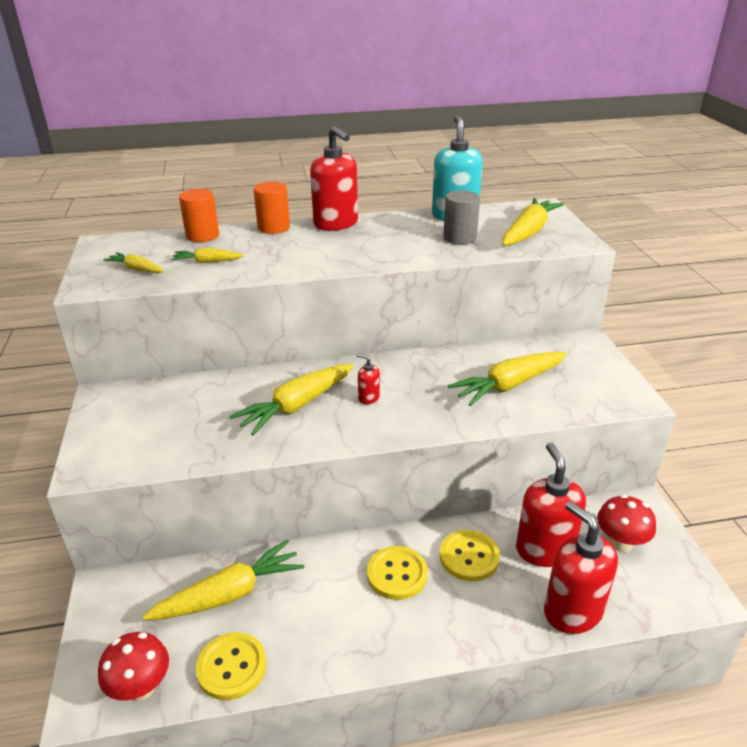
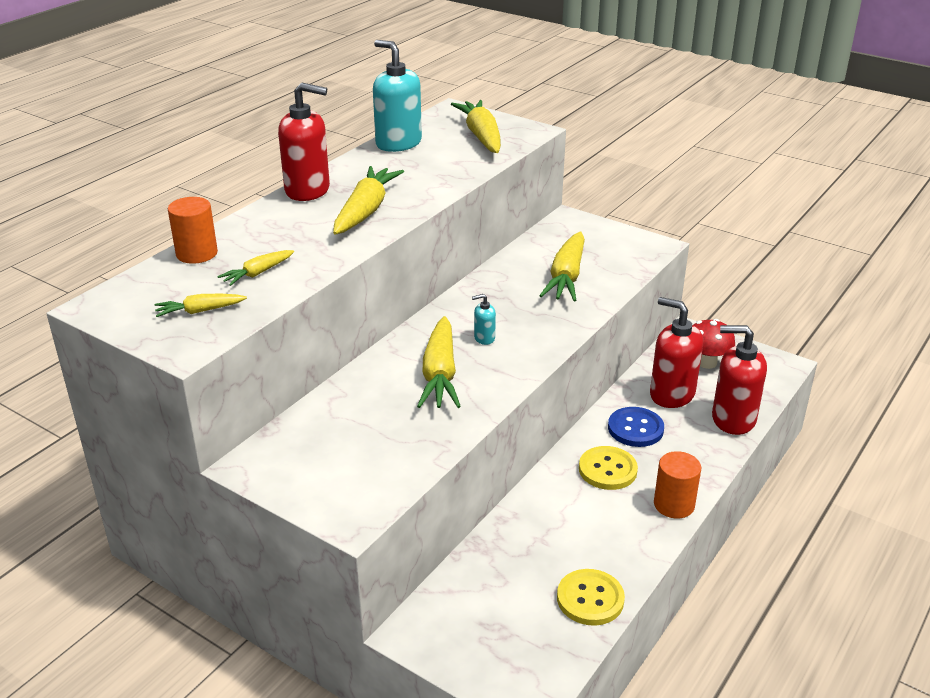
camera: 45 degrees left, 0 degrees up
red mushroom [98,632,169,701] -> none
yellow carrot [142,540,304,620] -> yellow carrot moved to [333,166,404,235]
orange cylinder [253,182,290,234] -> orange cylinder moved to [654,451,701,518]
red soap dispenser [357,354,380,404] -> turquoise soap dispenser [472,294,496,345]
yellow button [440,530,500,581] -> blue button [608,407,664,447]
grey cylinder [443,190,480,245] -> none

